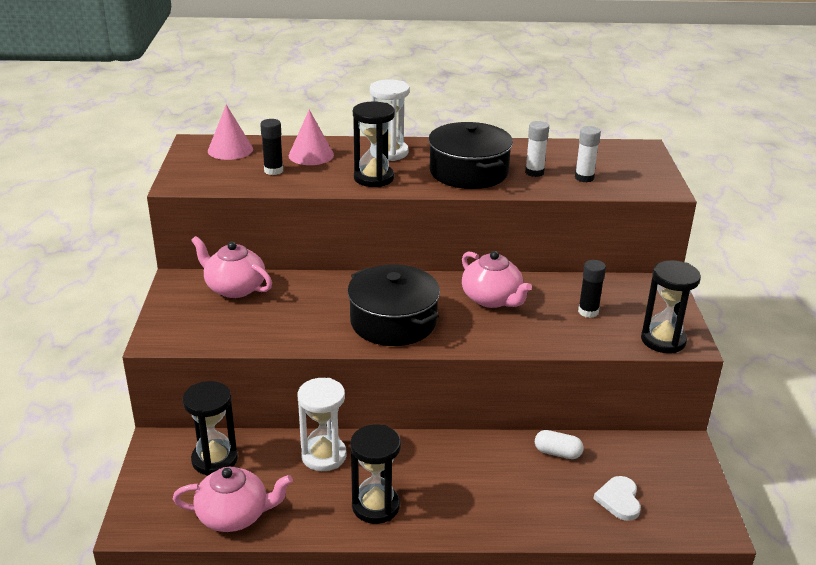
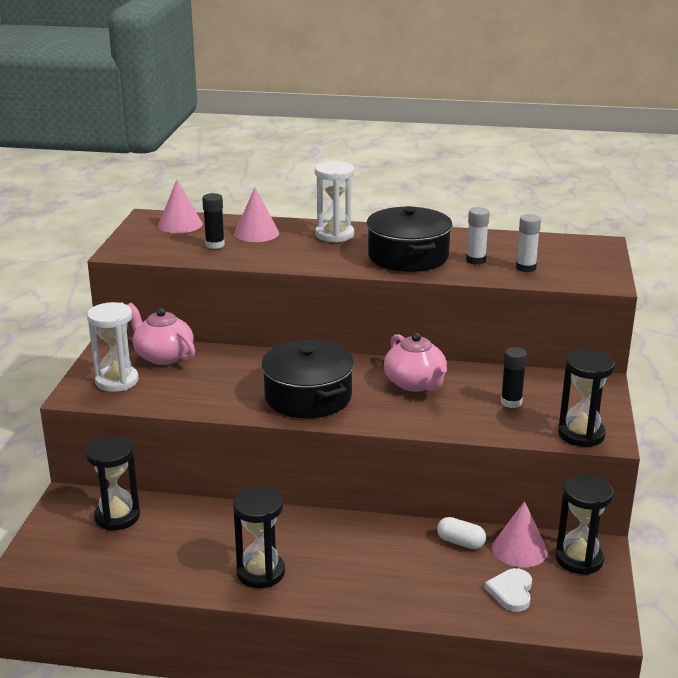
camera: 10 degrees right, 5 degrees down
pink teapot [173,467,293,532] -> none
white hourglass [298,378,347,471] -> white hourglass moved to [87,302,139,392]
black hourglass [353,101,395,187] -> black hourglass moved to [555,475,614,575]
none -> pink cone [492,501,548,568]

